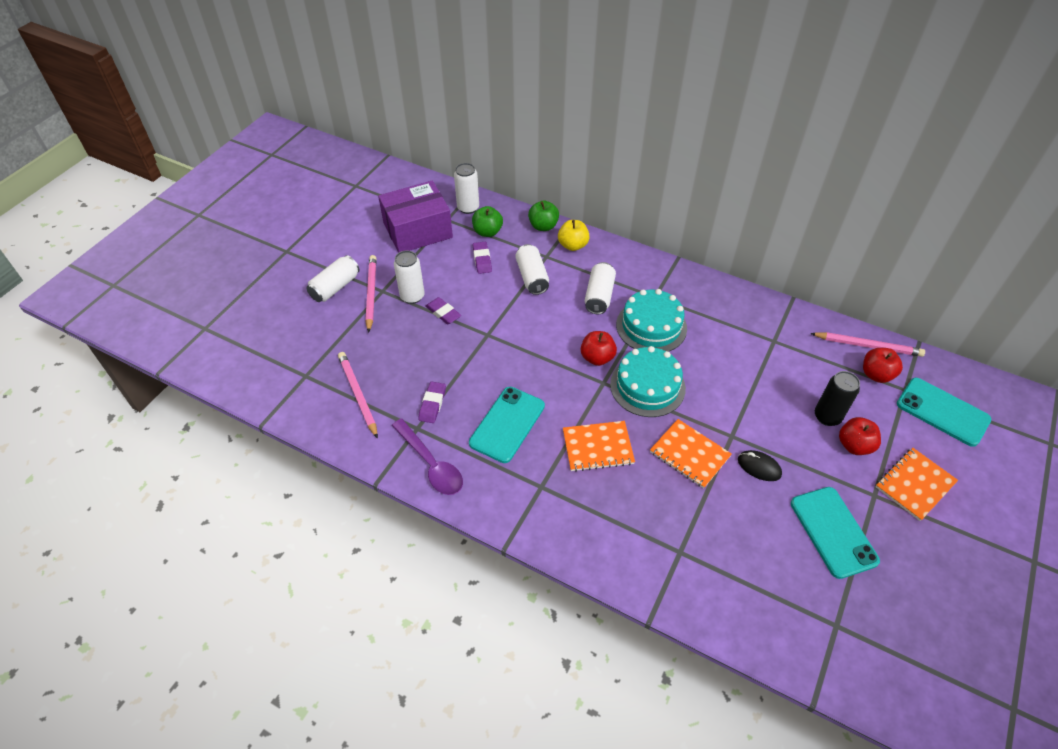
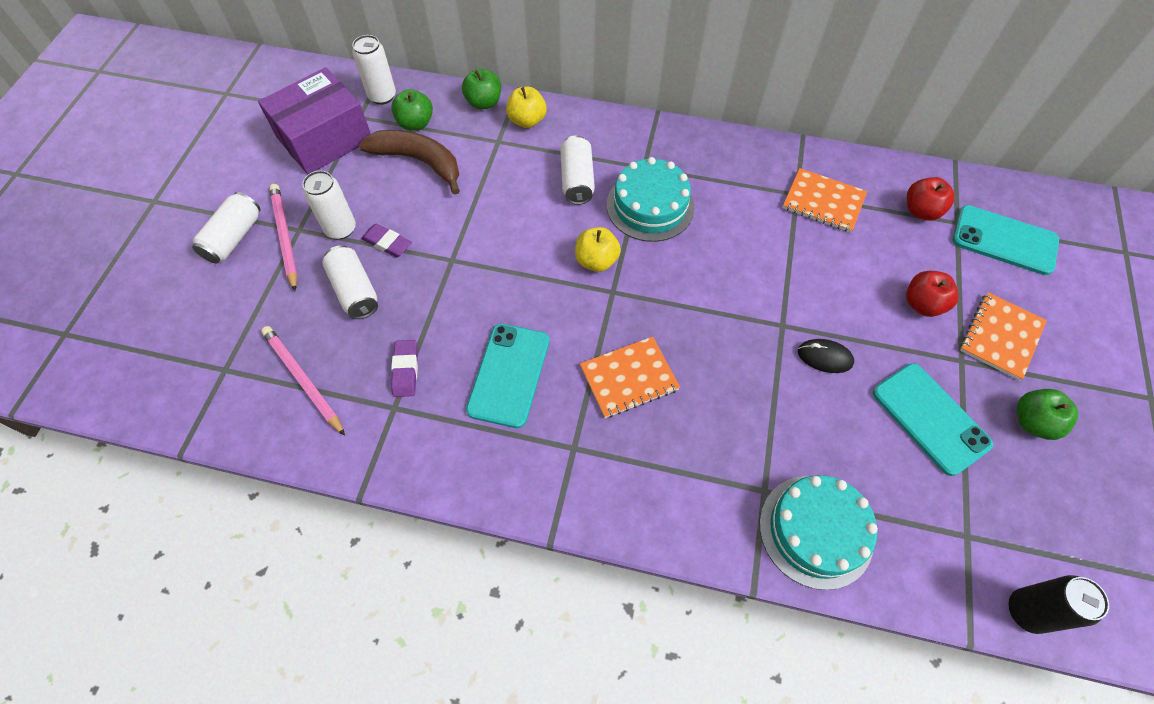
camera: 15 degrees left, 10 degrees up
purple spoon [392,419,463,495] -> none
purple eraser [473,242,492,274] -> brown banana [359,130,460,195]
white can [515,244,549,295] -> white can moved to [322,245,378,319]
red apple [581,331,617,366] -> yellow apple [575,227,621,272]
turquoise cake [610,346,686,417] -> turquoise cake moved to [760,475,878,590]
orange notebook [650,419,732,489] -> orange notebook moved to [783,168,867,232]
pink pencil [810,332,925,357] -> none
black can [815,371,860,426] -> black can moved to [1009,575,1109,634]
none -> green apple [1017,389,1078,440]

